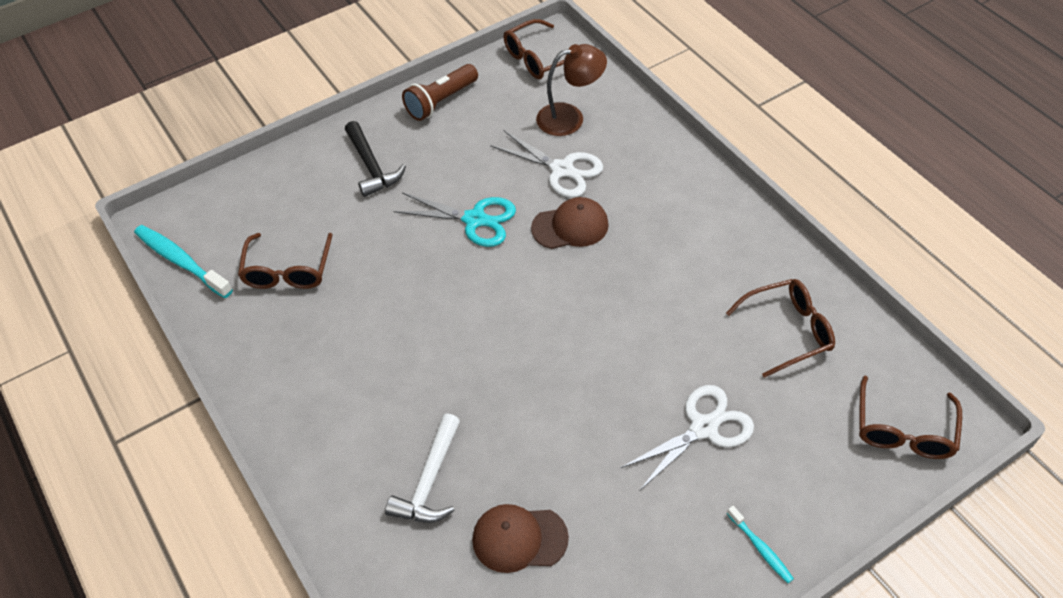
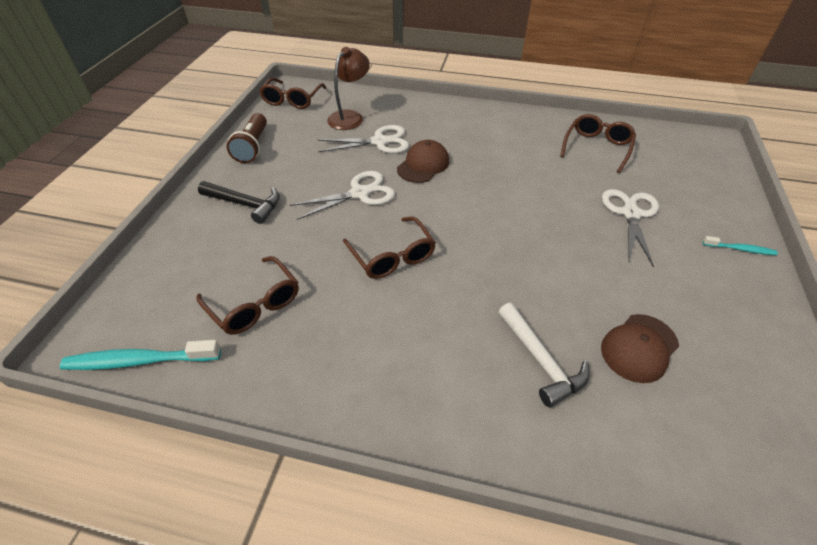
camera: 45 degrees left, 5 degrees down
turquoise scissors [393,192,516,247] -> white scissors [290,171,395,220]
brown glasses [859,376,962,459] -> brown glasses moved to [343,216,436,279]

